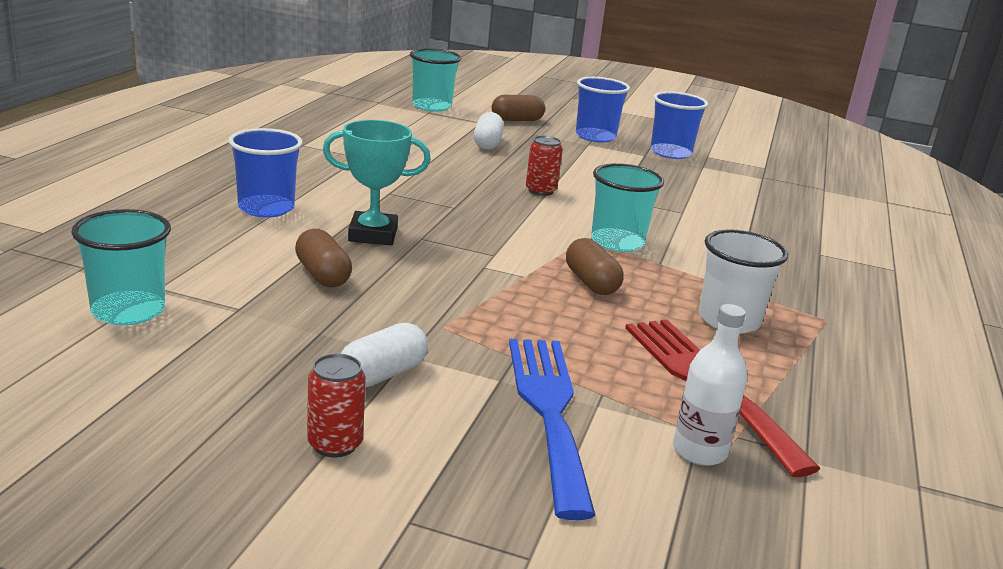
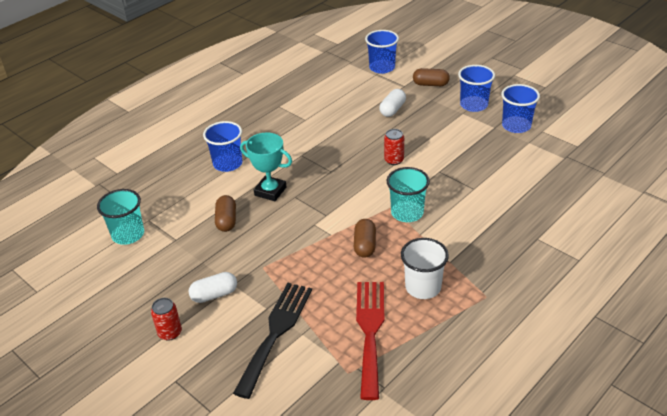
camera: 30 degrees right, 15 degrees up
turquoise cup [410,48,461,112] -> blue cup [365,30,399,74]
blue fork [509,339,596,520] -> black fork [233,283,312,399]
white bottle [673,304,747,466] -> none

